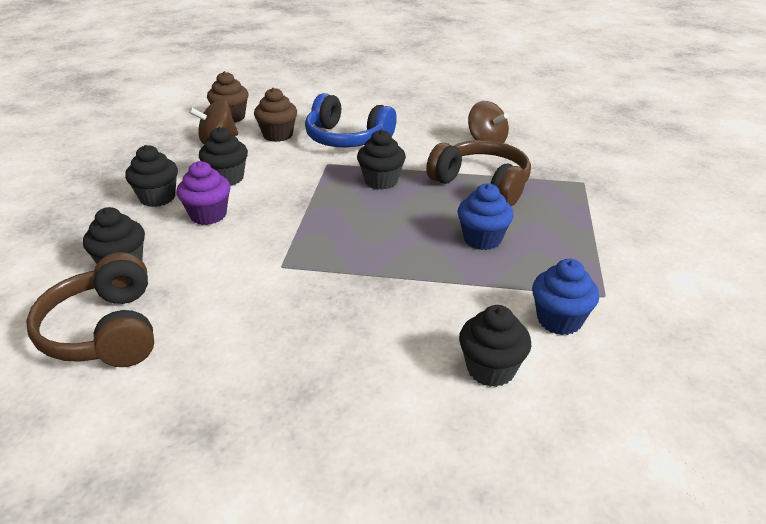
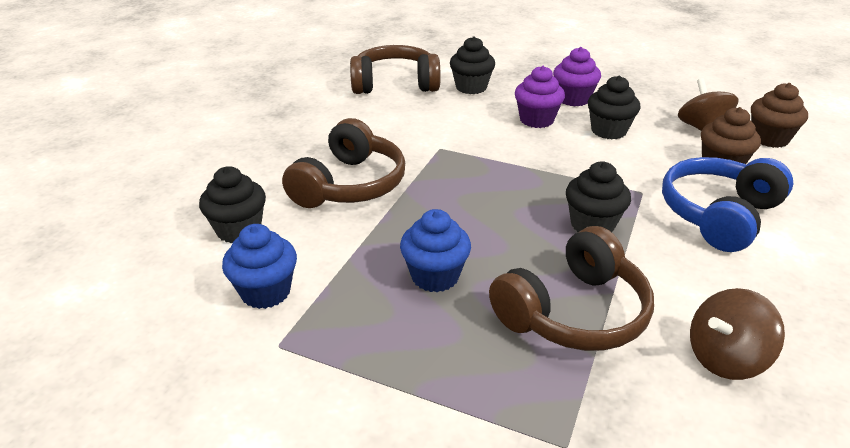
camera: 105 degrees right, 0 degrees up
black cupcake [125,145,178,207] -> purple cupcake [553,47,601,107]
none -> brown headphones [282,118,405,208]

